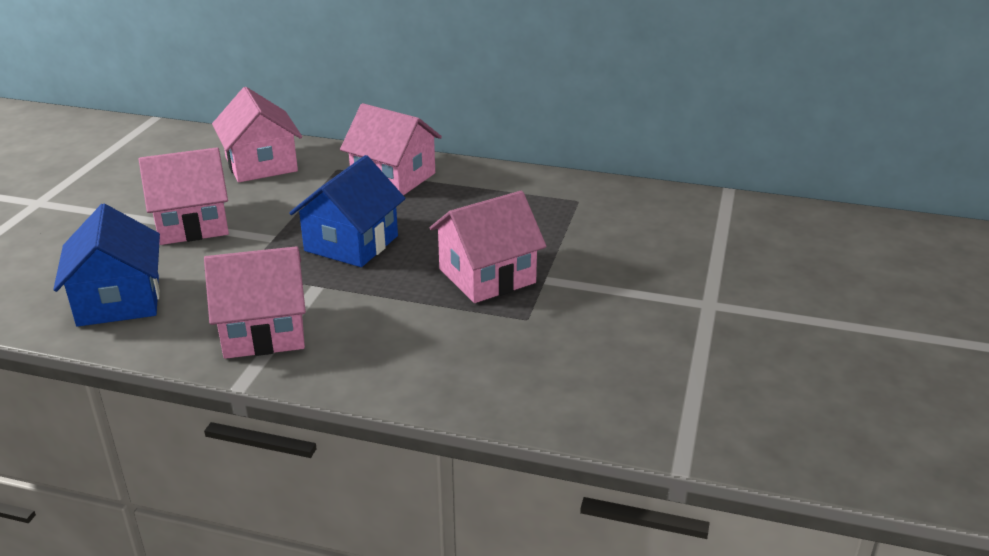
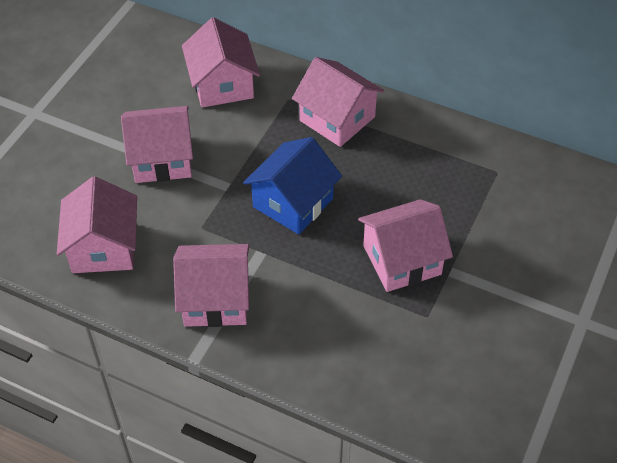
camera: 10 degrees right, 20 degrees up
blue house [53,204,160,327] -> pink house [57,176,137,273]

